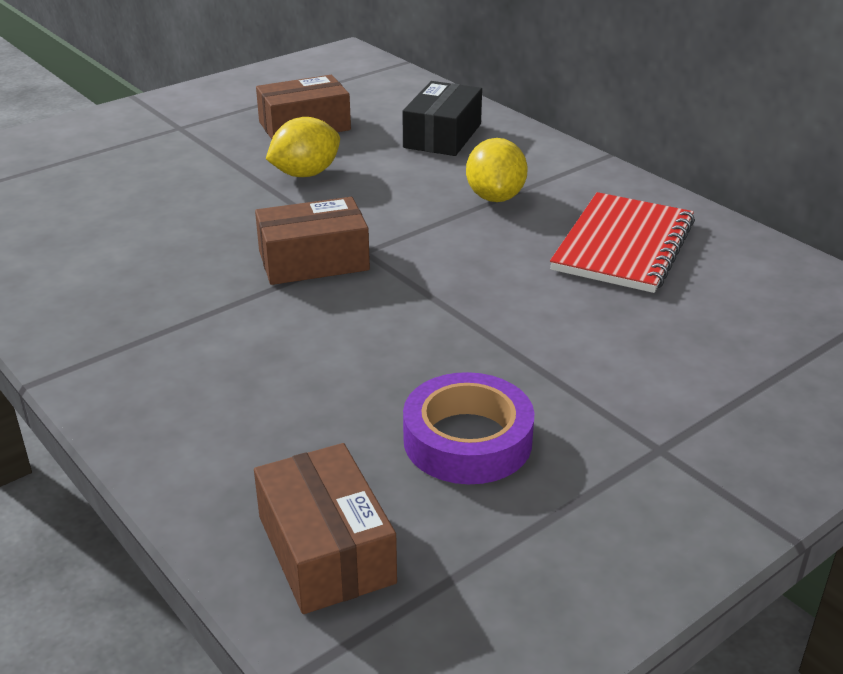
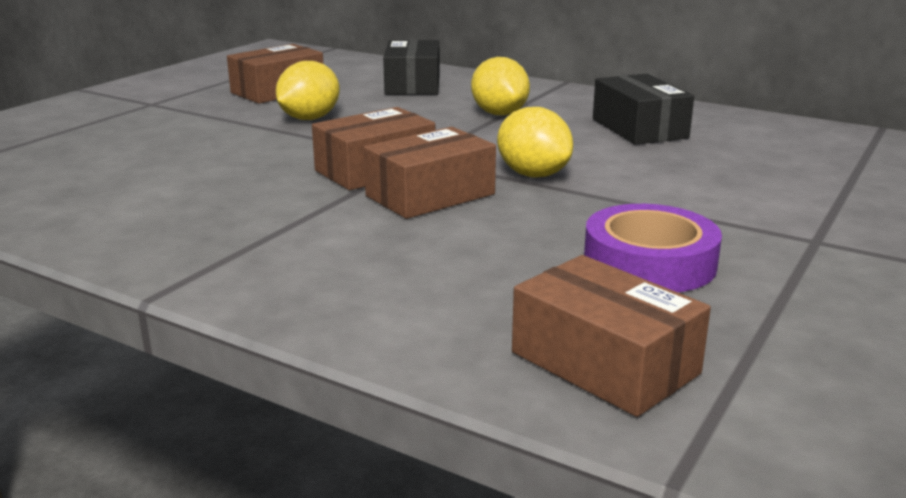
camera: 20 degrees left, 10 degrees down
red notebook [550,192,695,293] -> black box [593,74,694,145]
none -> brown box [364,127,496,219]
none -> yellow lemon [497,107,573,178]

